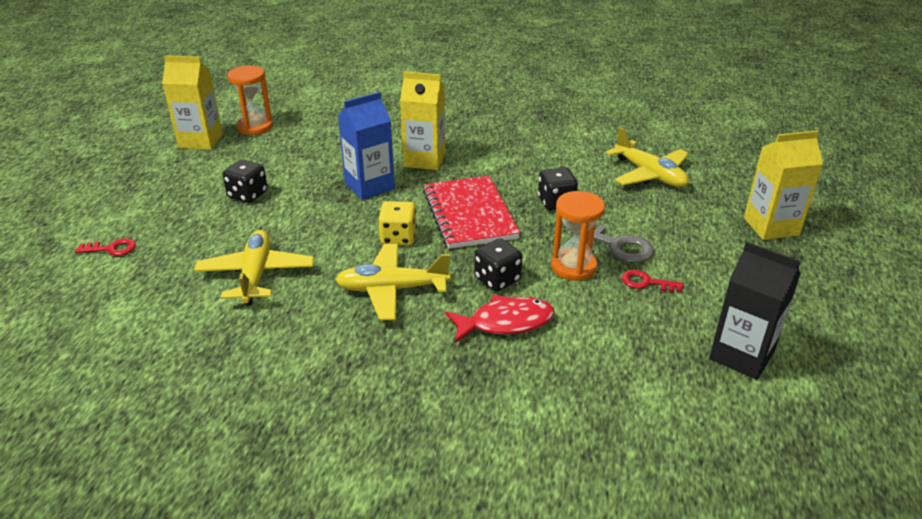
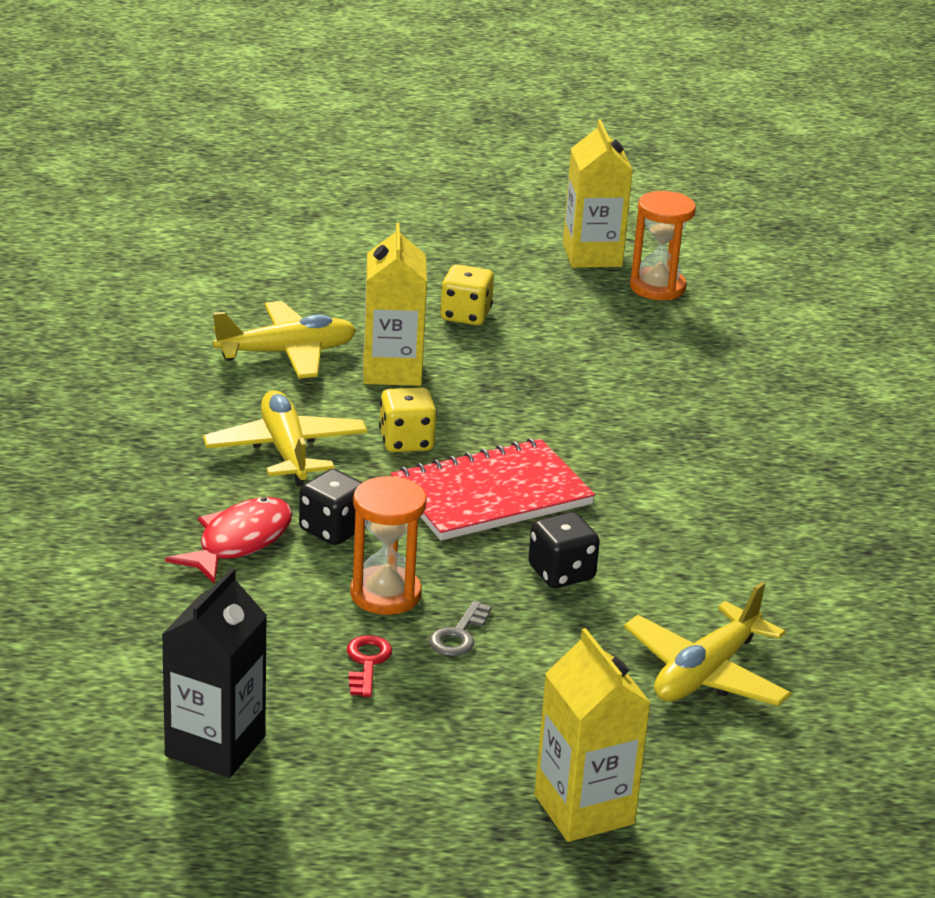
camera: 75 degrees right, 5 degrees down
red key [75,238,136,256] -> none
black dice [223,159,268,203] -> yellow dice [440,265,494,325]
blue carton [338,92,395,200] -> none
yellow carton [400,71,445,170] -> yellow carton moved to [364,223,427,386]
red fish [445,295,554,343] -> red fish turned 120 degrees counterclockwise [165,497,292,584]
grey key [568,225,654,263] -> grey key [429,601,491,656], size x0.62

